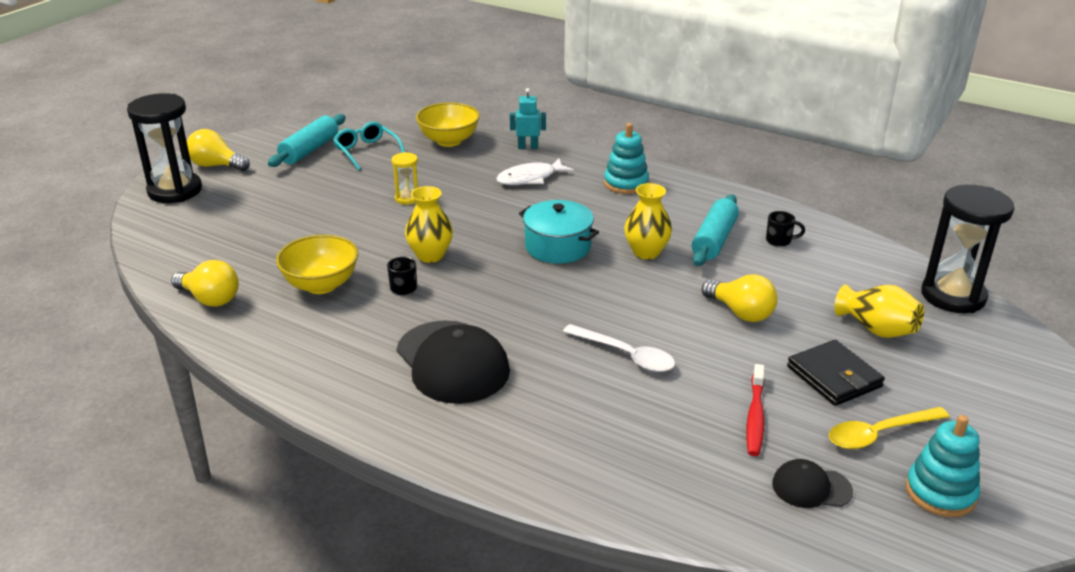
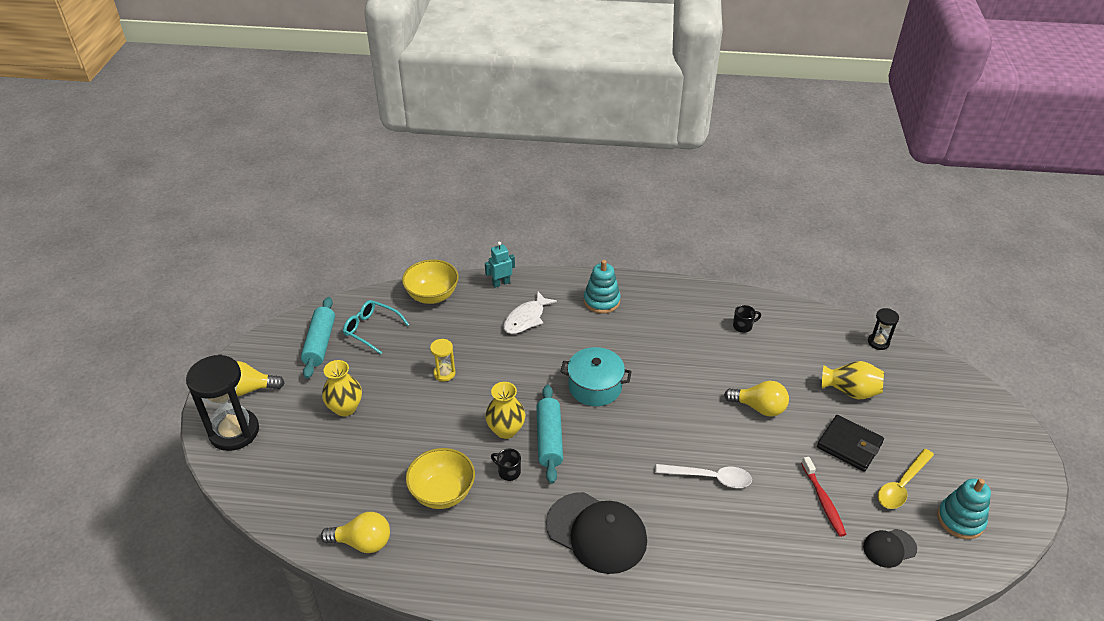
camera: 25 degrees left, 10 degrees up
yellow vase [624,183,672,259] -> yellow vase moved to [322,360,362,417]
turquoise rolling pin [692,194,739,266] -> turquoise rolling pin moved to [536,385,563,484]
black hourglass [921,185,1014,313] -> black hourglass [868,308,899,350], size x0.48

